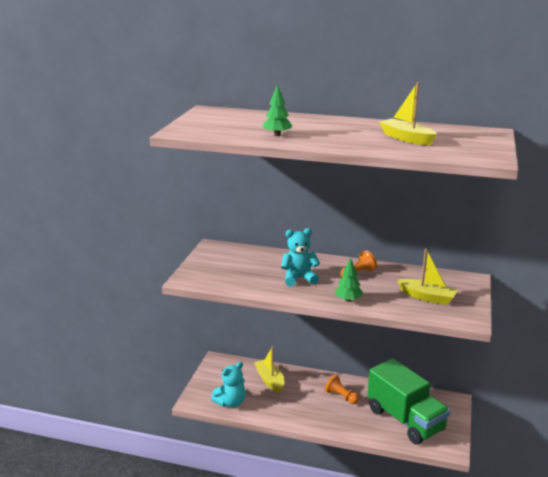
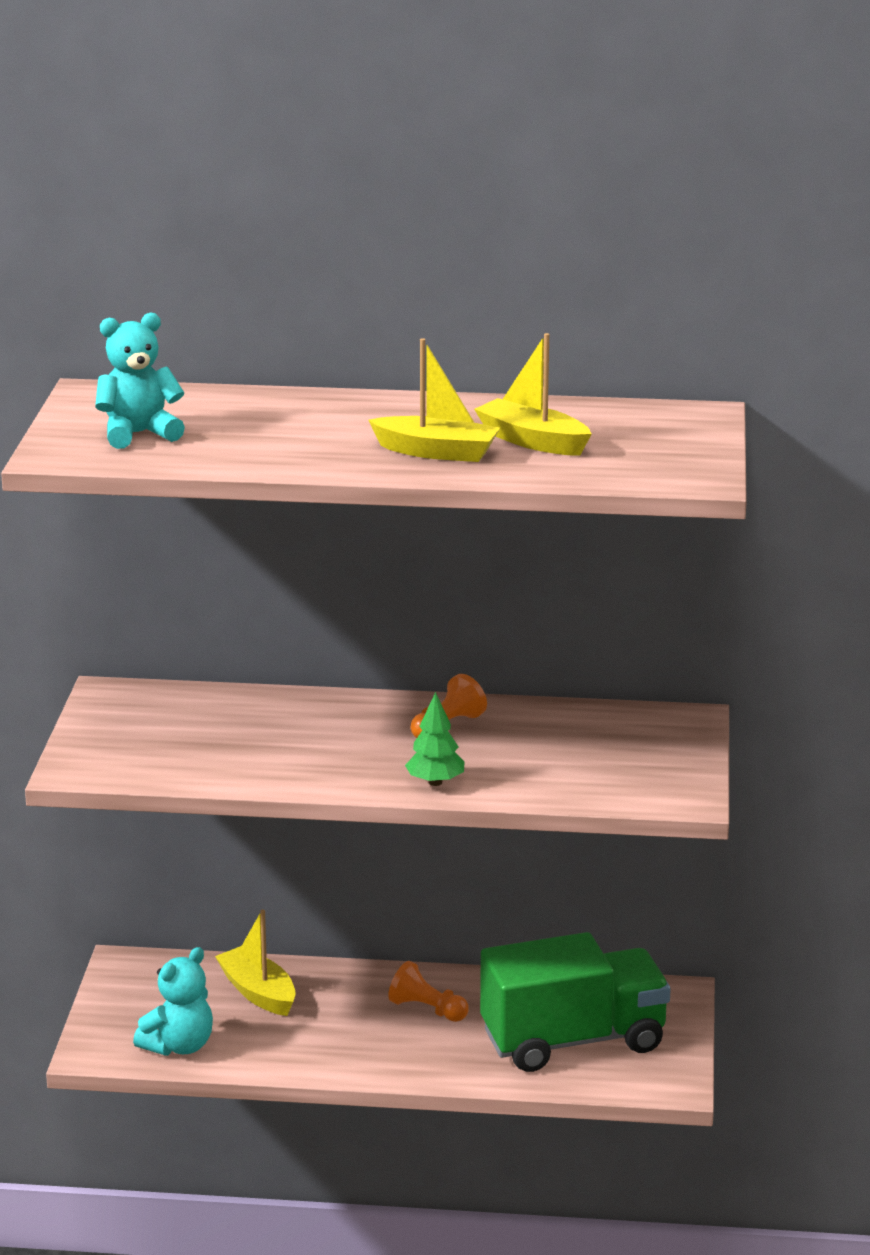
camera: 10 degrees left, 0 degrees up
green tree [262,84,292,136] -> none
turquoise teddy bear [281,228,320,287] -> turquoise teddy bear moved to [95,313,185,449]
green truck [367,358,450,445] -> green truck turned 60 degrees counterclockwise [480,932,671,1072]
yellow boat [398,248,458,305] -> yellow boat moved to [368,338,500,462]

